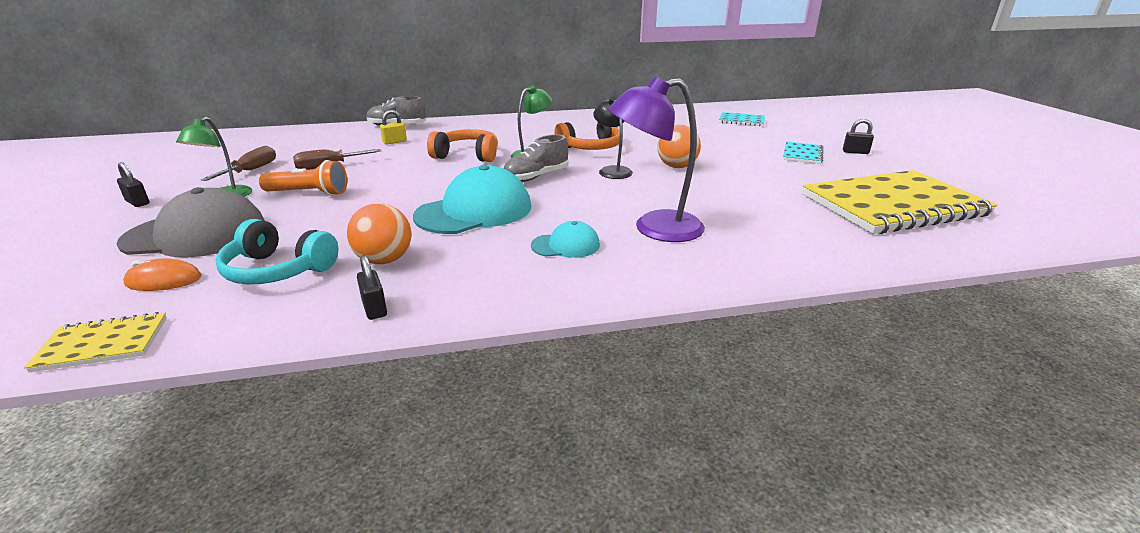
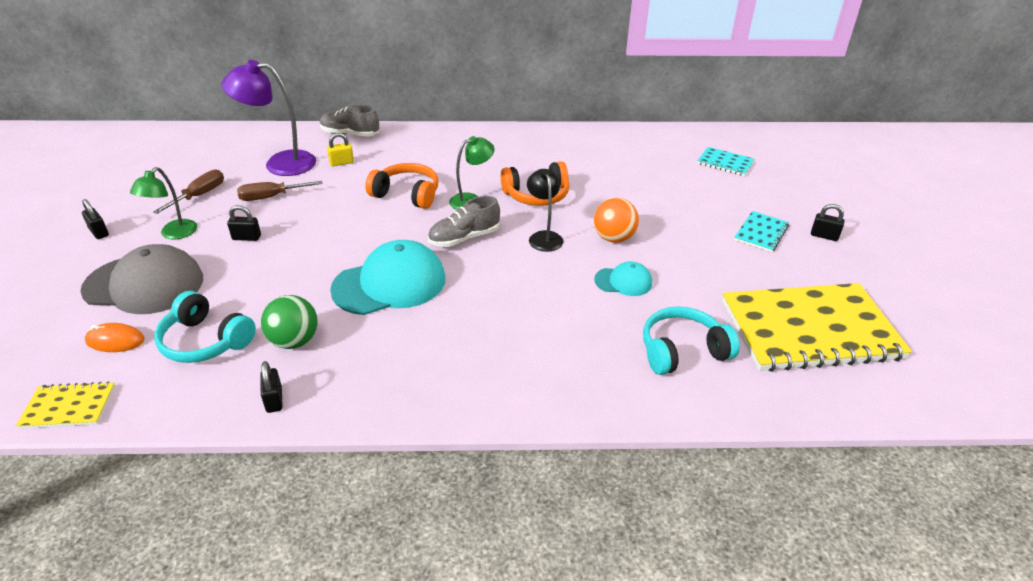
camera: 10 degrees right, 10 degrees up
orange flashlight [259,160,347,196] -> black padlock [227,205,261,241]
orange ball [347,203,411,264] -> green ball [261,295,317,349]
turquoise cap [531,221,600,258] -> turquoise cap moved to [594,262,652,296]
purple lamp [608,76,705,242] -> purple lamp moved to [221,60,316,176]
none -> turquoise headphones [643,306,740,375]

